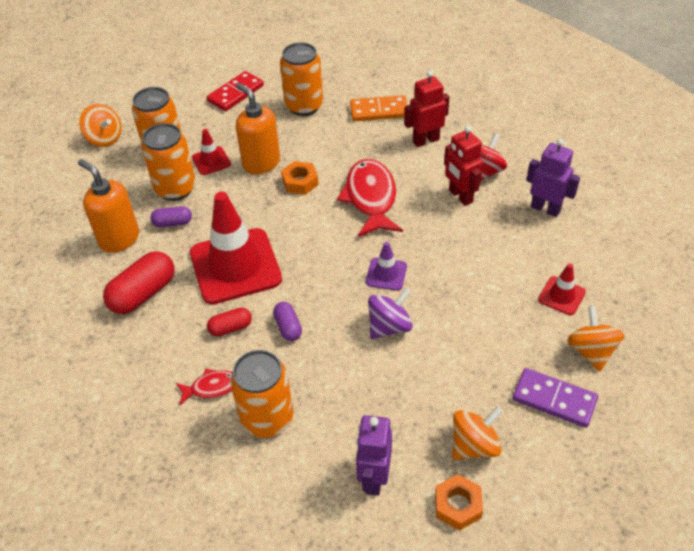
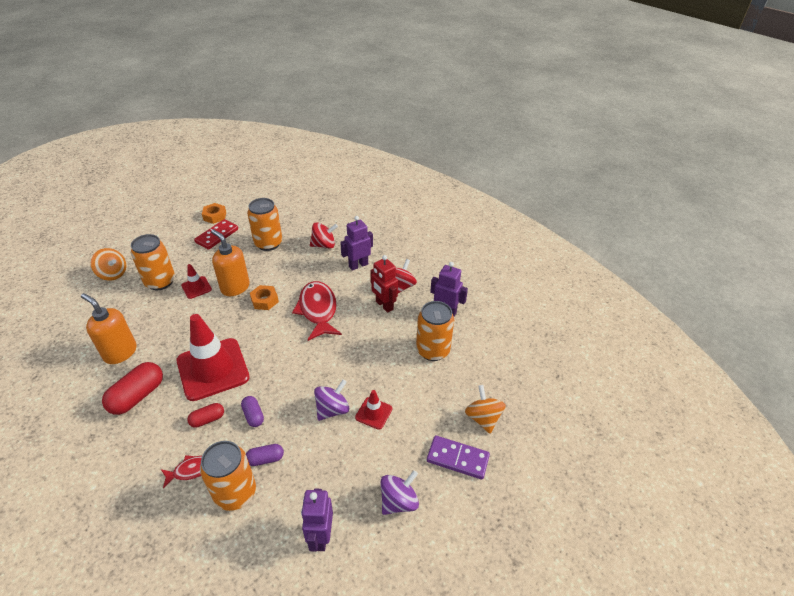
camera: 10 degrees left, 5 degrees down
orange can [142,123,196,201] -> orange can moved to [416,301,454,361]
purple capsule [150,206,192,228] -> purple capsule moved to [246,444,284,466]
orange domino [350,95,407,121] -> red spinning top [310,222,338,249]
purple traffic cone [366,242,407,291] -> none
red robot [404,71,449,147] -> purple robot [340,216,373,271]
orange nut [435,474,483,531] -> orange nut moved to [202,203,226,224]
orange spinning top [452,406,503,460] -> purple spinning top [380,470,419,515]
red traffic cone [538,263,586,315] -> red traffic cone moved to [355,390,392,430]

